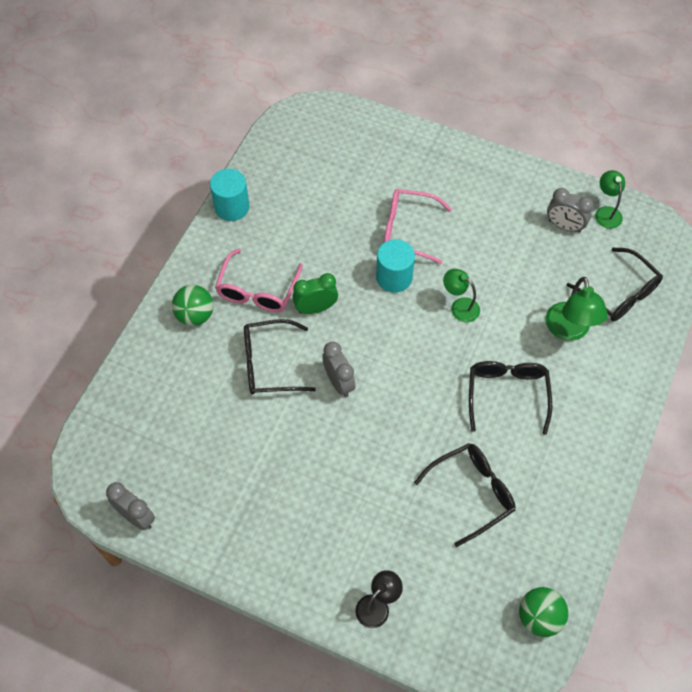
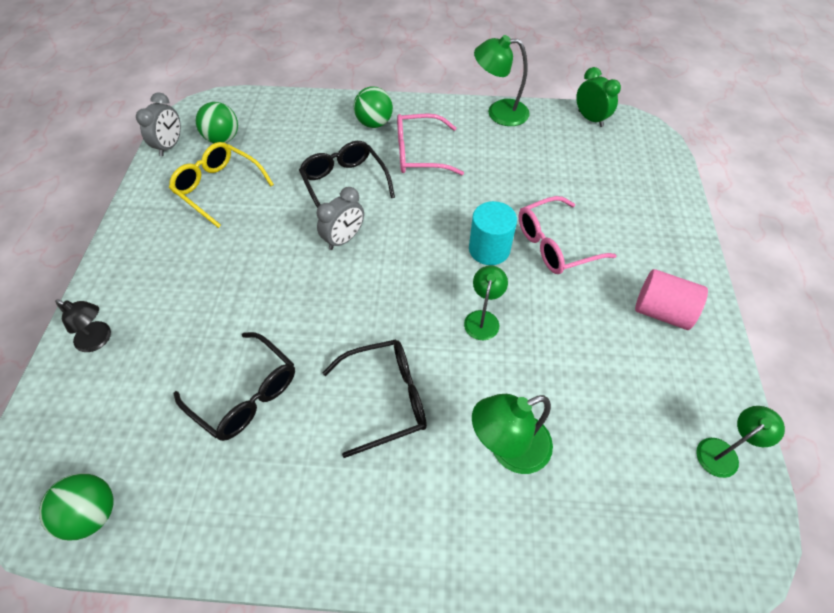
camera: 70 degrees right, 5 degrees down
turquoise cylinder [210,169,249,221] -> green lamp [474,35,530,126]
green clock [292,273,338,314] -> green clock moved to [576,67,621,127]
pink glasses [384,189,452,264] -> pink glasses turned 105 degrees counterclockwise [518,196,617,274]
grey clock [547,188,594,233] -> none
black glasses [566,248,663,322] -> none
none -> yellow glasses [169,142,274,228]
none -> green ball [196,102,238,143]
none -> pink cylinder [635,269,708,330]

